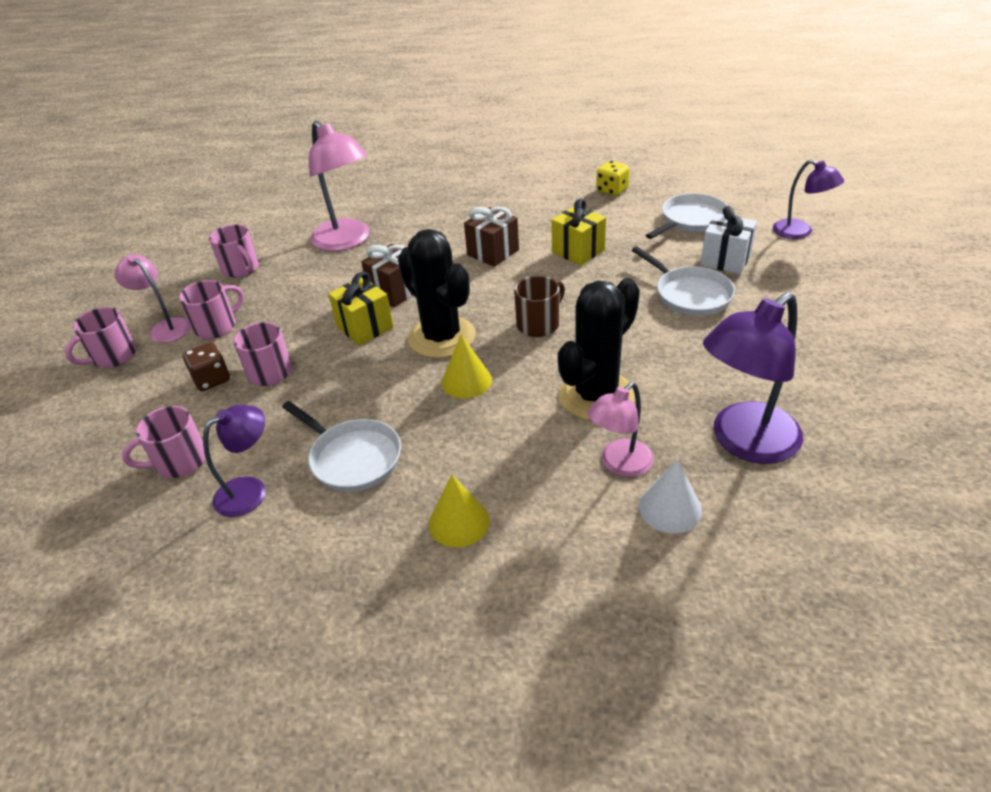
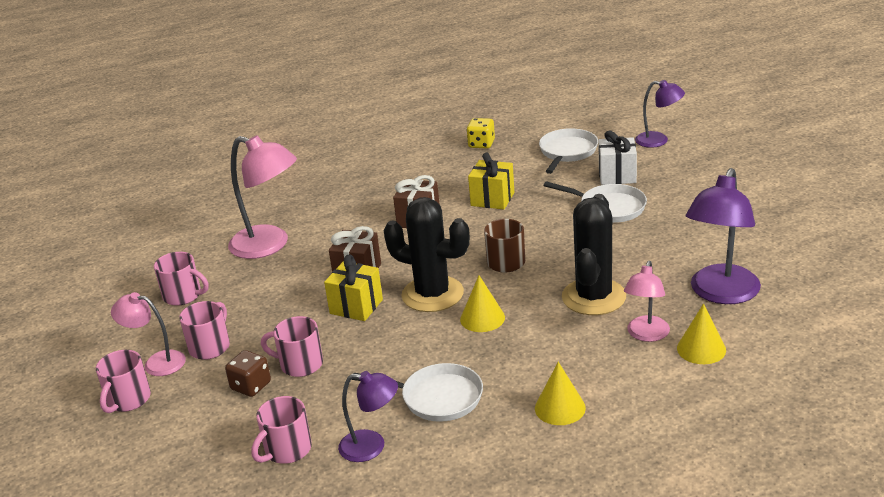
camera: 25 degrees left, 10 degrees down
purple lamp [203,405,265,517] -> purple lamp turned 75 degrees clockwise [338,371,398,462]
white cone [639,459,702,534] -> yellow cone [677,303,726,364]

